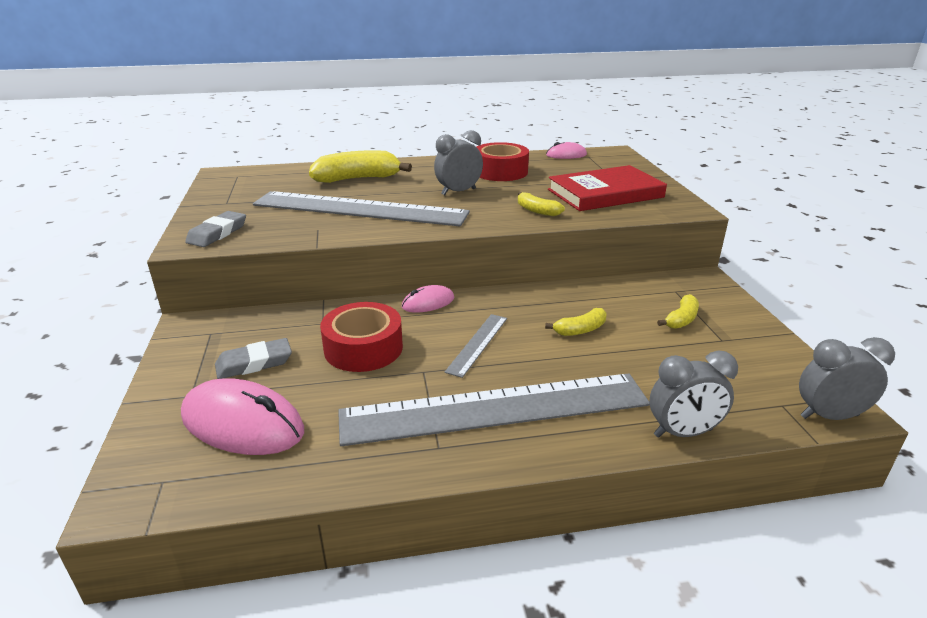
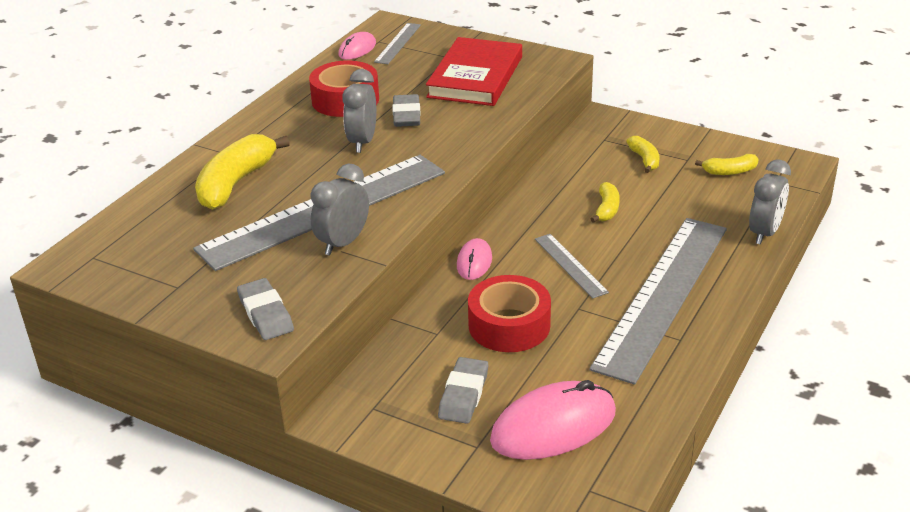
camera: 50 degrees left, 5 degrees up
yellow banana [518,192,565,216] -> yellow banana moved to [695,154,759,175]
grey clock [799,337,895,420] -> grey clock moved to [311,164,369,256]
none -> grey ruler [374,23,421,64]
none -> grey eraser [392,94,421,127]

